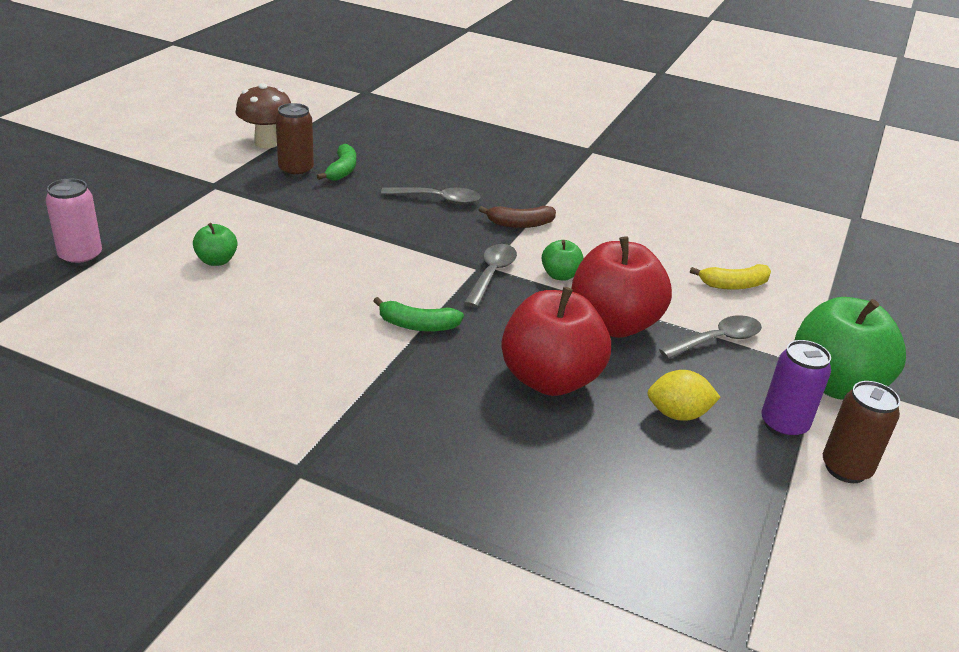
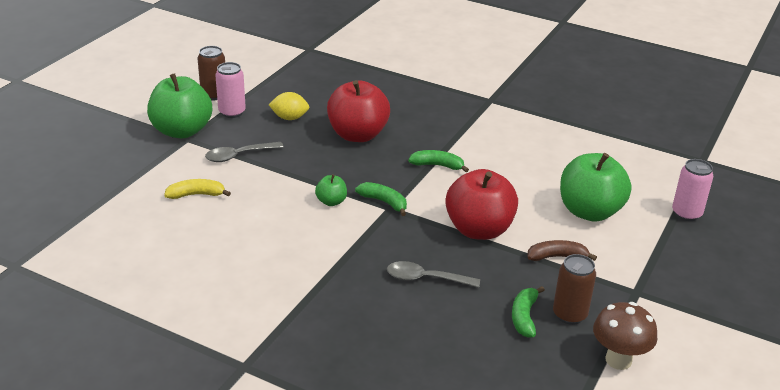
camera: 175 degrees left, 0 degrees up
green apple [193,223,237,266] -> green apple [560,153,632,222], size x2.18
grey spoon [464,244,517,308] -> green banana [355,182,407,216]
brown banana [479,206,556,228] -> brown banana moved to [527,240,597,261]
red apple [572,237,672,338] -> red apple moved to [445,169,518,240]
purple can [761,340,831,438] -> pink can [215,62,246,118]

